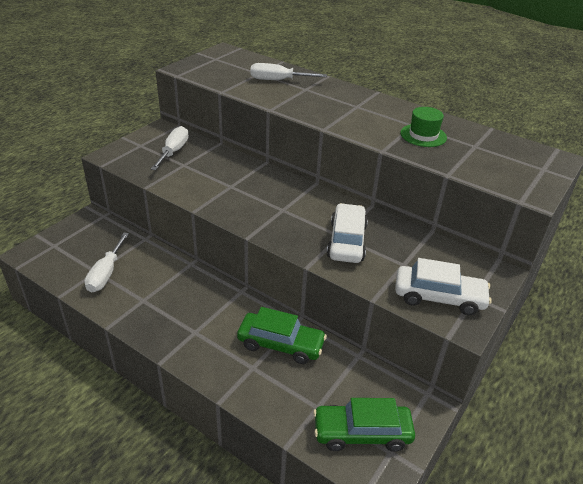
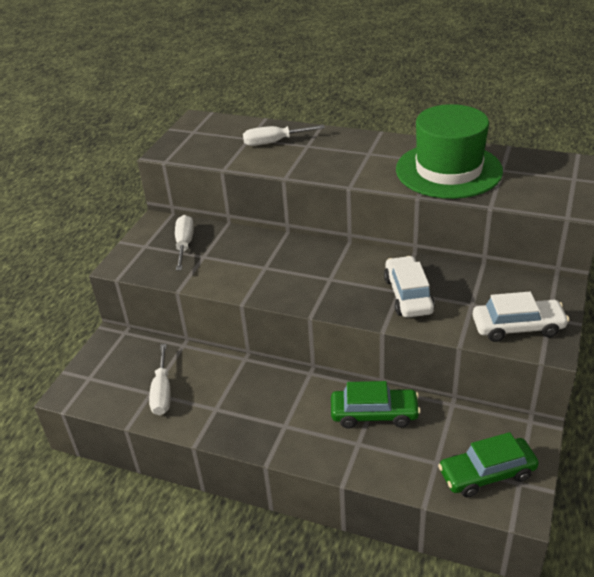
camera: 10 degrees left, 0 degrees up
green hat [400,107,447,147] -> green hat [396,104,503,199], size x2.22

